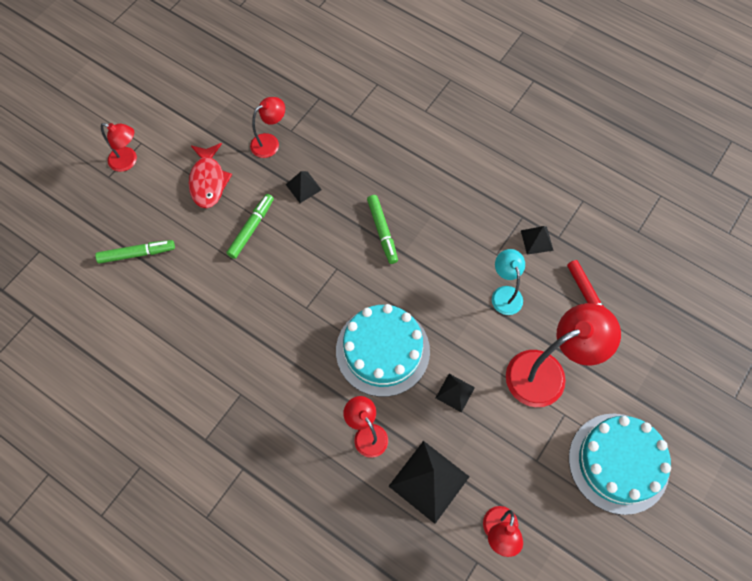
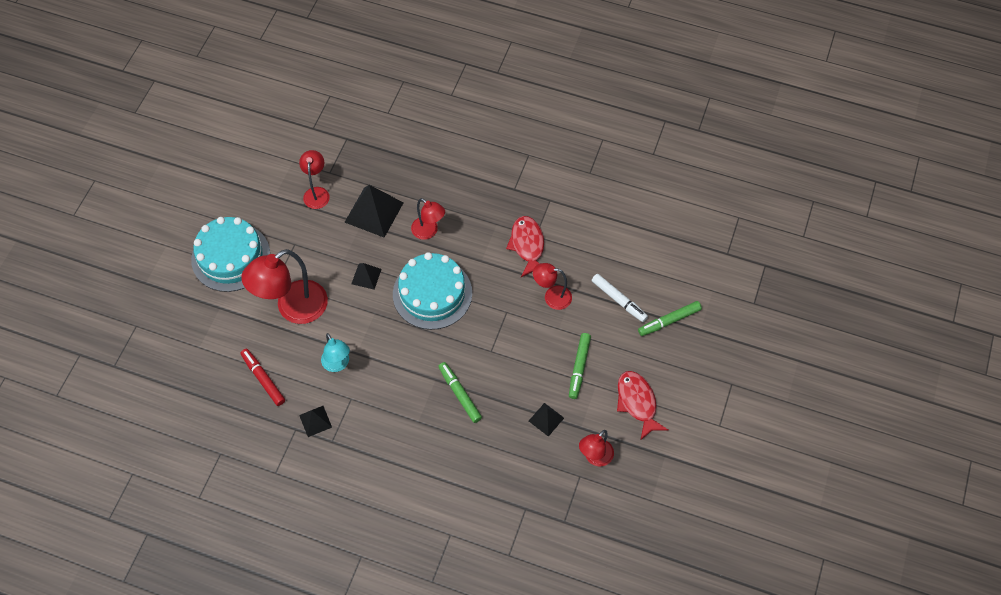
camera: 165 degrees right, 5 degrees down
red lamp [101,123,137,172] -> red lamp moved to [533,263,572,310]
none -> red fish [506,216,544,277]
none -> white marker [592,274,648,322]

